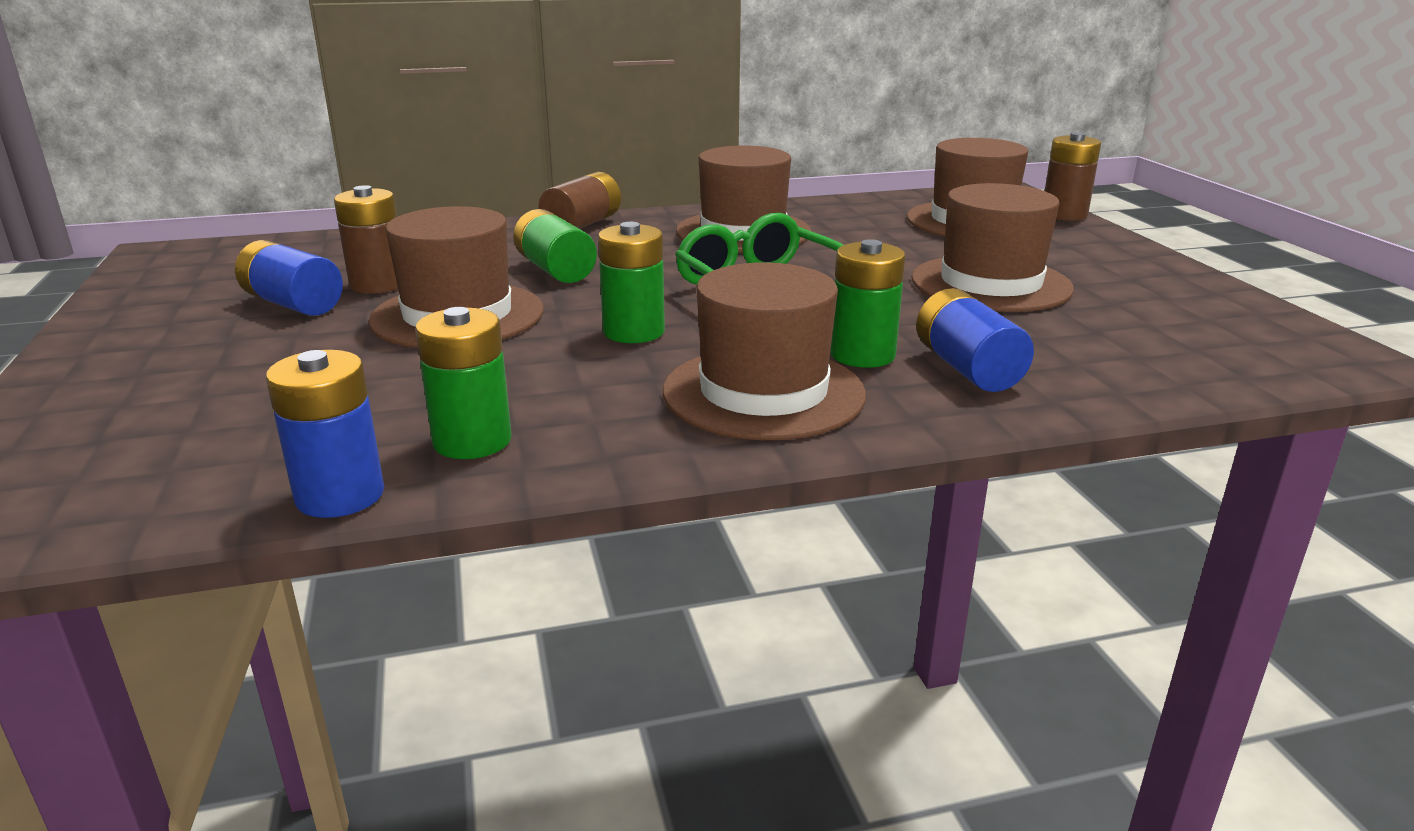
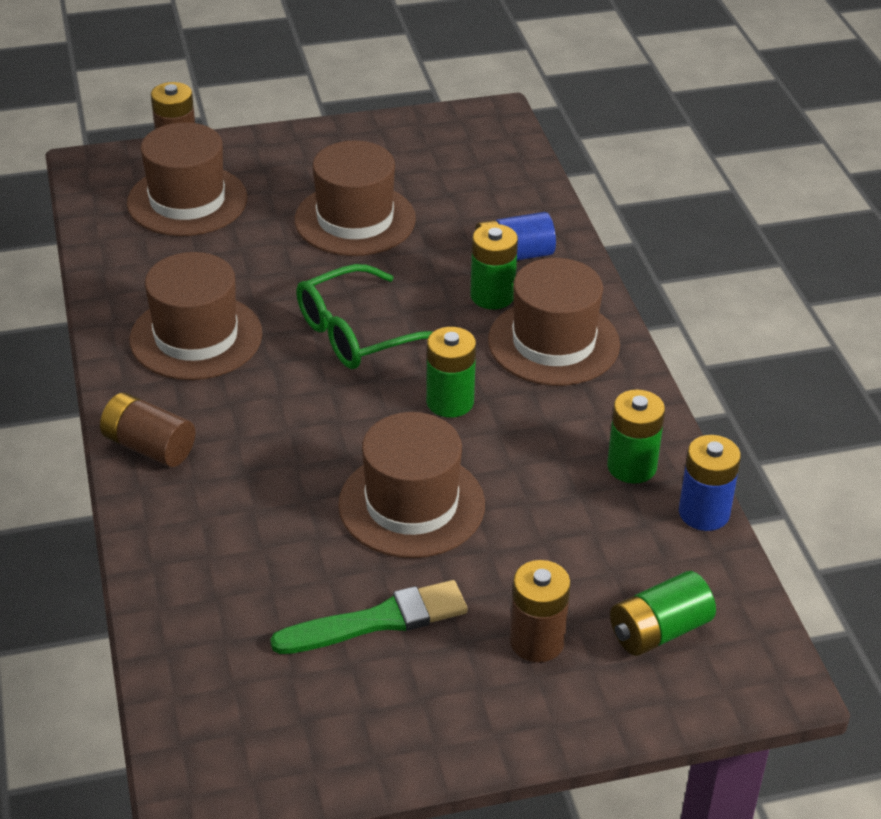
camera: 90 degrees left, 15 degrees up
blue battery [235,240,343,316] -> green brush [270,580,468,654]
brown battery [334,185,398,294] -> brown battery moved to [510,560,571,662]
green battery [513,209,597,283] -> green battery moved to [610,571,716,656]

